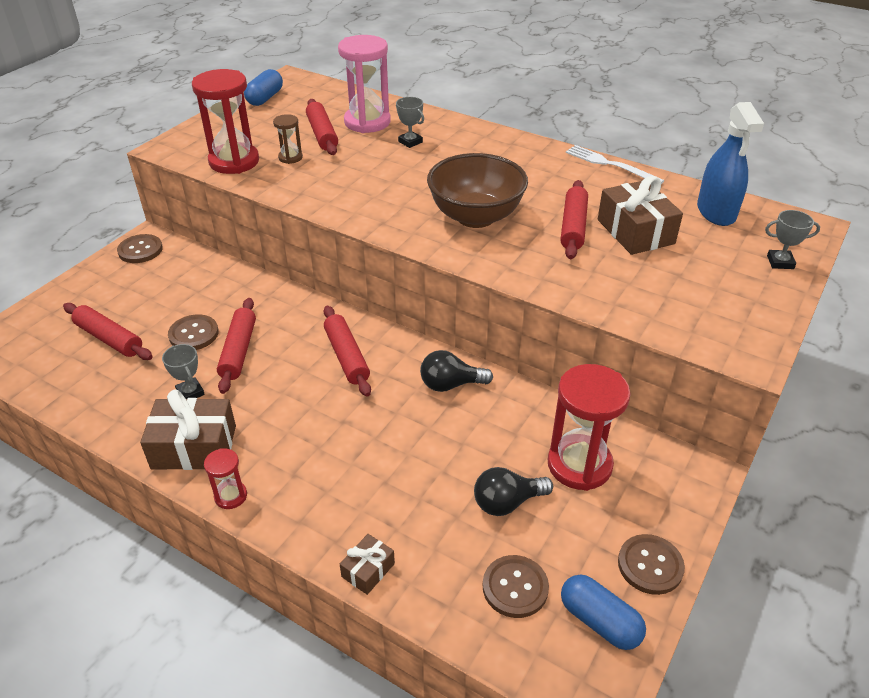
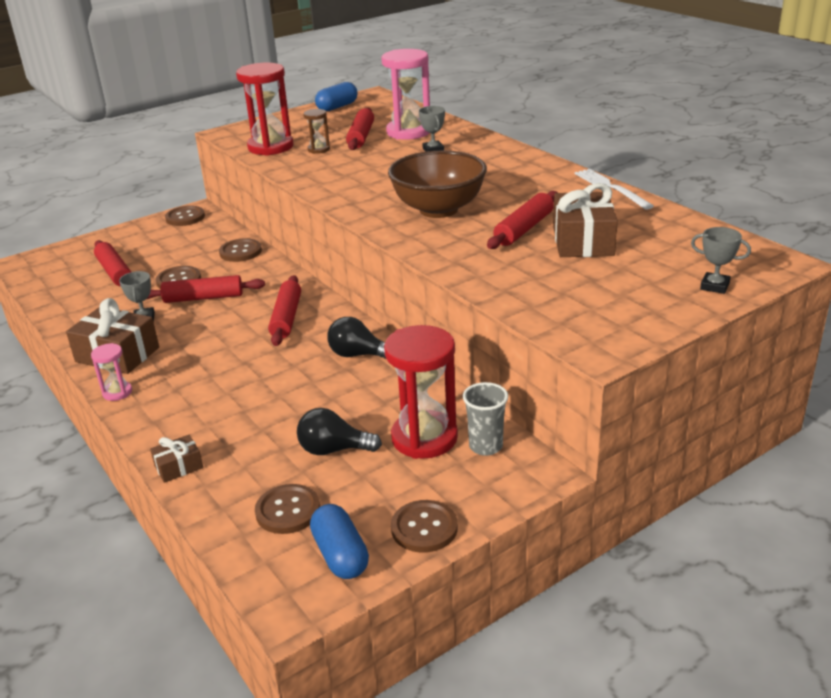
camera: 25 degrees right, 10 degrees down
red hourglass [204,448,247,509] -> pink hourglass [91,343,132,401]
red rolling pin [217,298,256,394] -> red rolling pin turned 60 degrees clockwise [147,275,265,303]
blue spray bottle [697,102,764,226] -> none
none -> brown button [219,238,262,262]
none -> grey cup [463,382,508,456]

